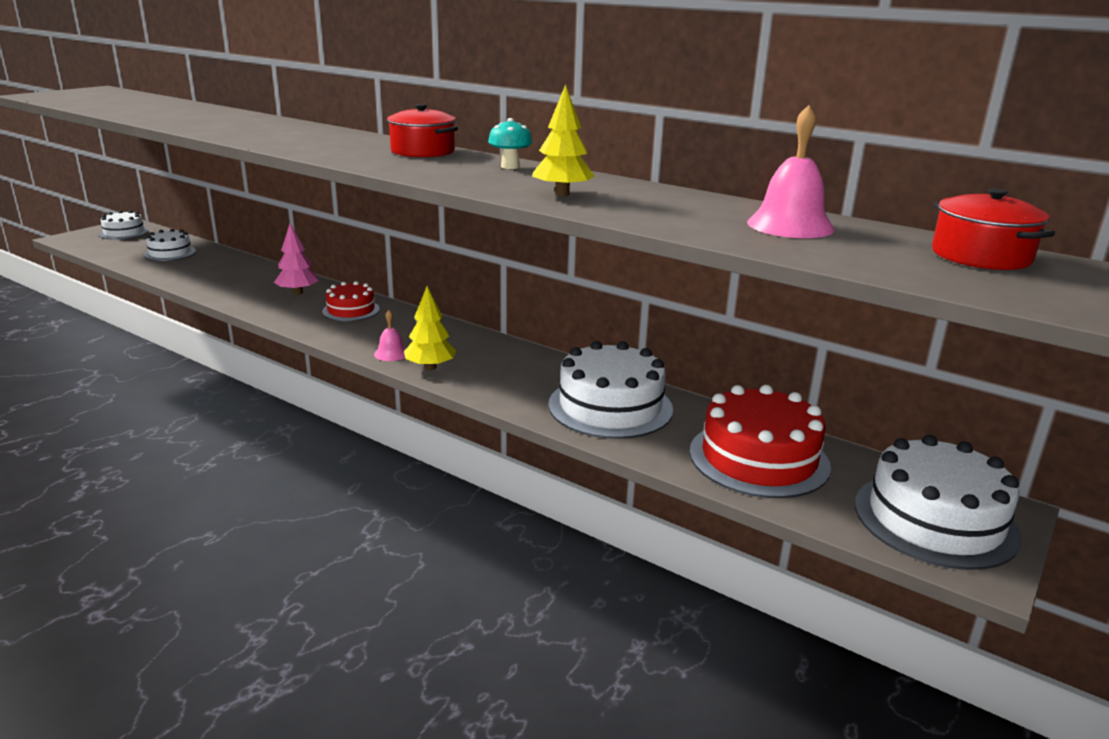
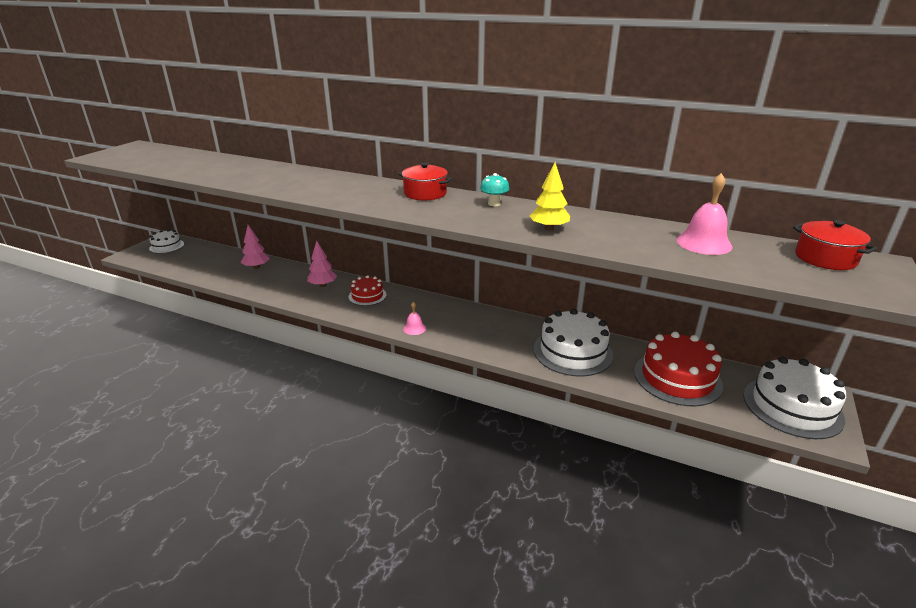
camera: 10 degrees left, 5 degrees up
white cake [144,229,196,261] -> none
yellow tree [404,286,456,370] -> none
none -> pink tree [241,225,270,269]

